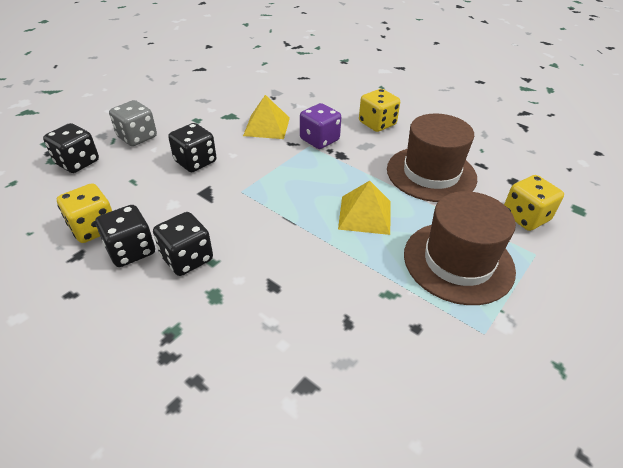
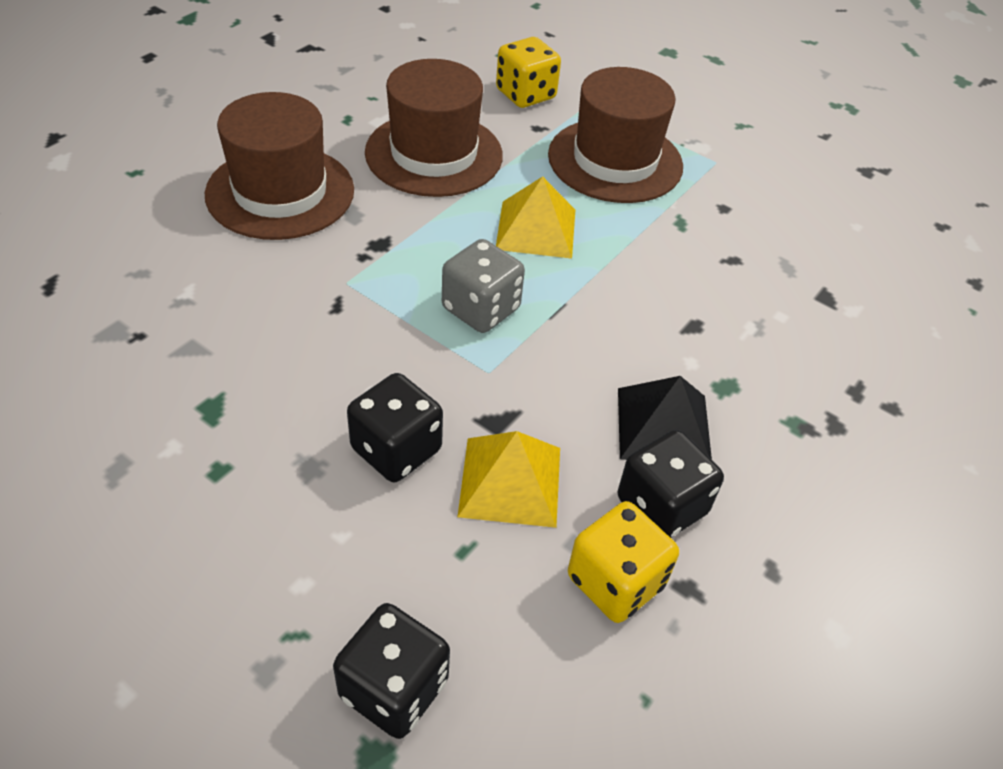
camera: 95 degrees left, 5 degrees up
grey dice [109,100,157,146] -> grey dice moved to [442,239,525,333]
black dice [153,212,213,276] -> black pyramid [618,376,712,460]
yellow pyramid [243,95,290,139] -> yellow pyramid moved to [458,431,560,528]
purple dice [300,103,341,149] -> none
yellow dice [359,89,400,132] -> brown hat [205,92,354,240]

